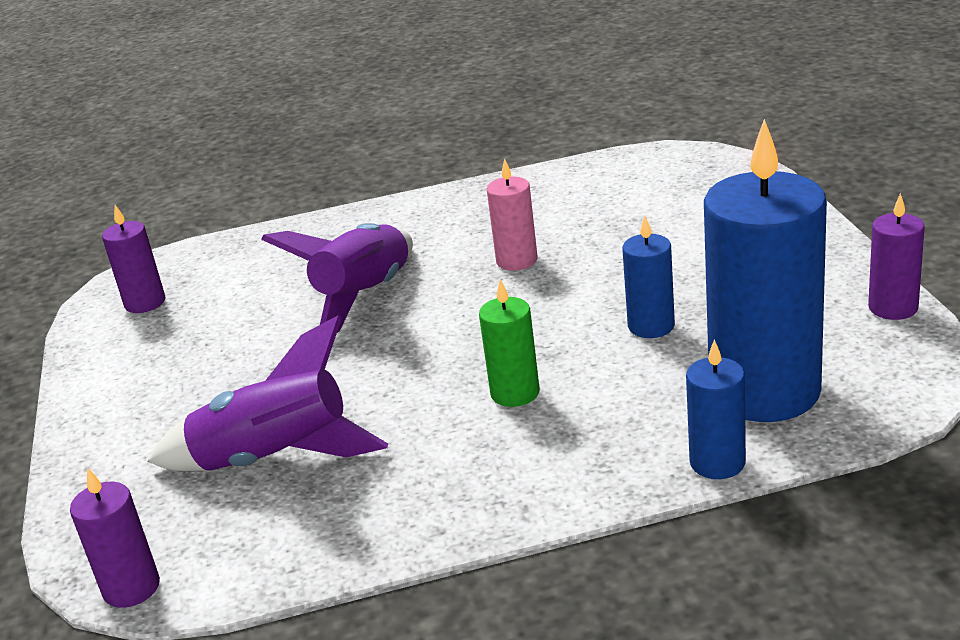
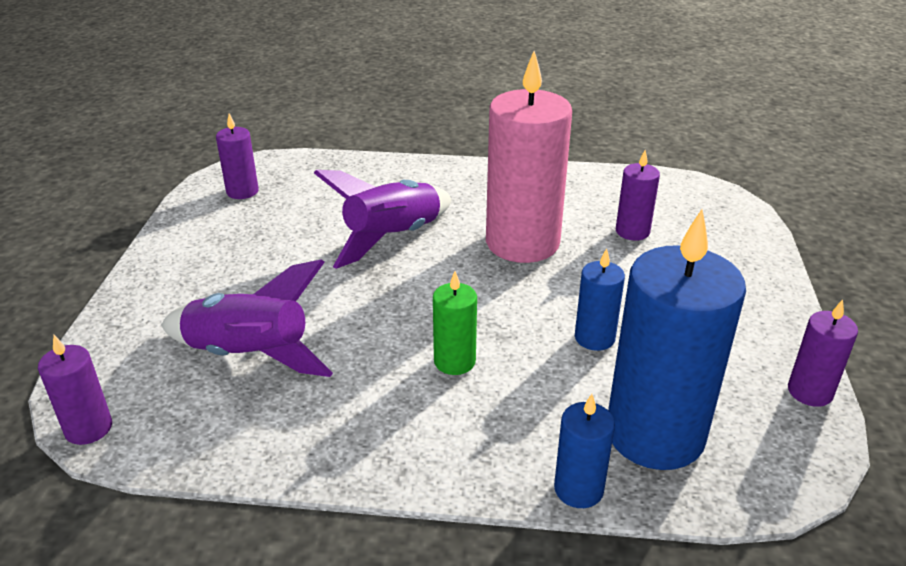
camera: 15 degrees right, 5 degrees up
pink candle [487,158,538,271] -> pink candle [486,51,572,263], size x2.13
none -> purple candle [616,150,660,241]

